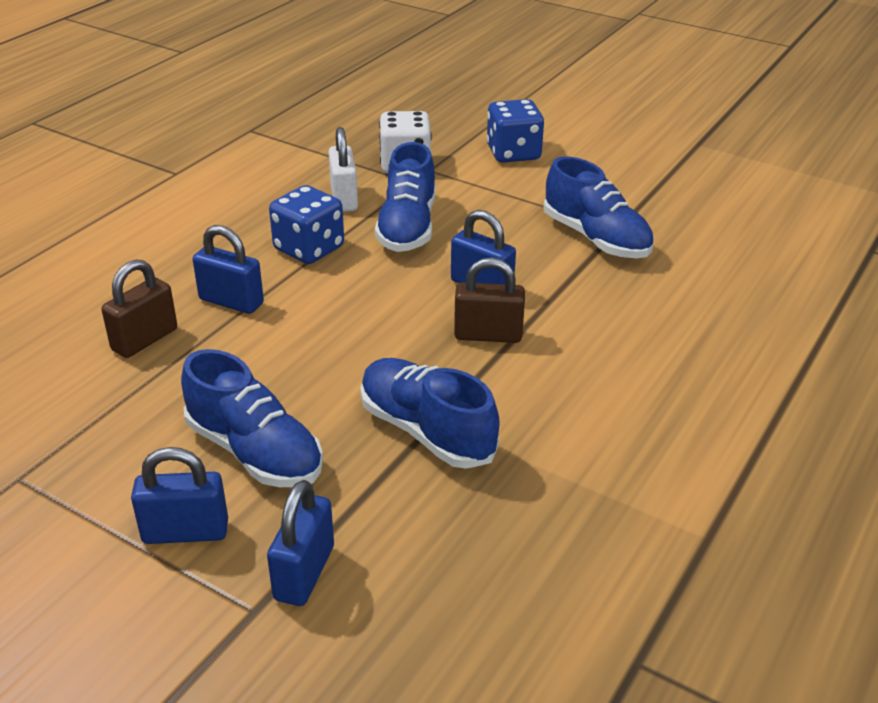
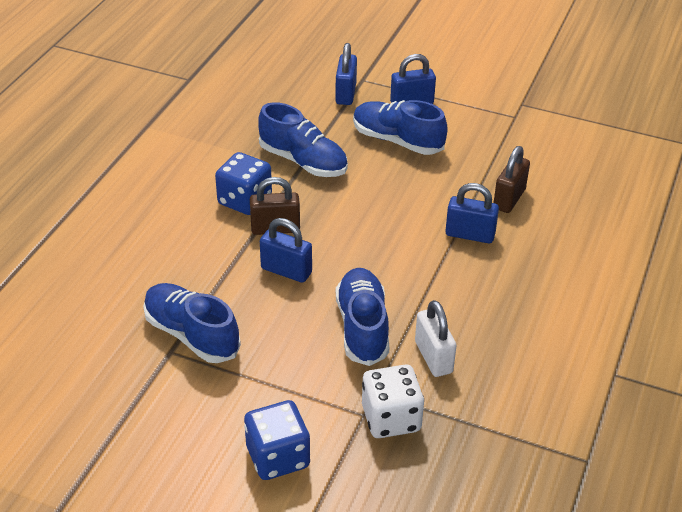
camera: 170 degrees right, 5 degrees up
blue dice [269,185,344,264] -> blue dice moved to [215,152,272,215]

